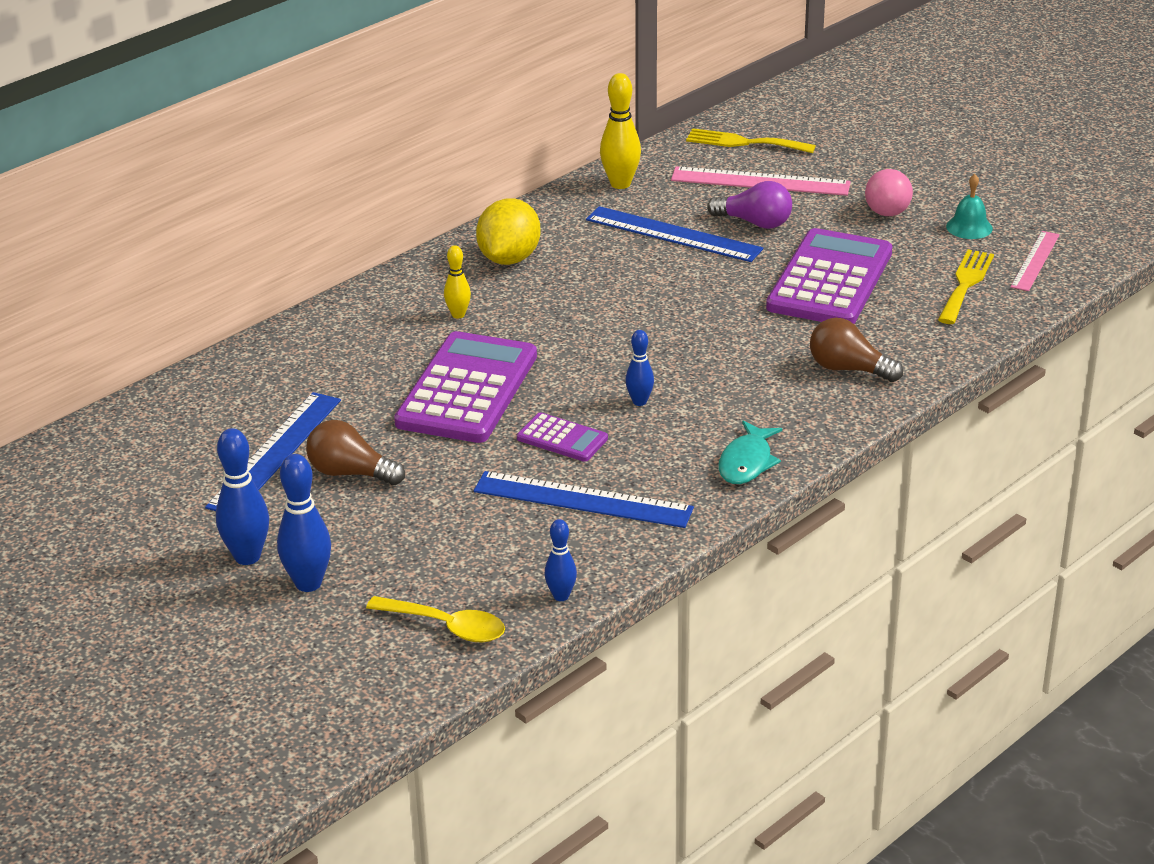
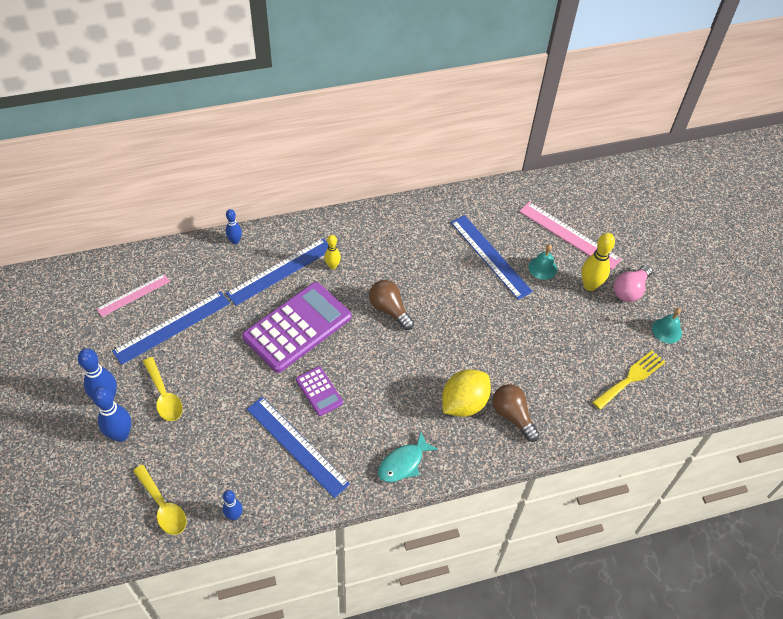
camera: 25 degrees right, 20 degrees up
brown light bulb [306,420,405,485] -> brown light bulb moved to [369,280,414,330]
yellow lemon [476,198,541,265] -> yellow lemon moved to [442,370,491,417]
yellow bowling pin [600,73,641,189] -> yellow bowling pin moved to [581,233,615,291]
blue bowling pin [625,330,654,406] -> blue bowling pin moved to [226,209,242,244]
yellow fork [686,128,816,153] -> none
purple light bulb [707,181,792,229] -> turquoise bell [528,244,557,280]
purple calculator [766,228,893,324] -> none
pink ruler [1010,231,1060,291] -> pink ruler moved to [97,274,170,317]
none -> yellow spoon [143,357,183,421]
none -> blue ruler [226,238,328,306]

